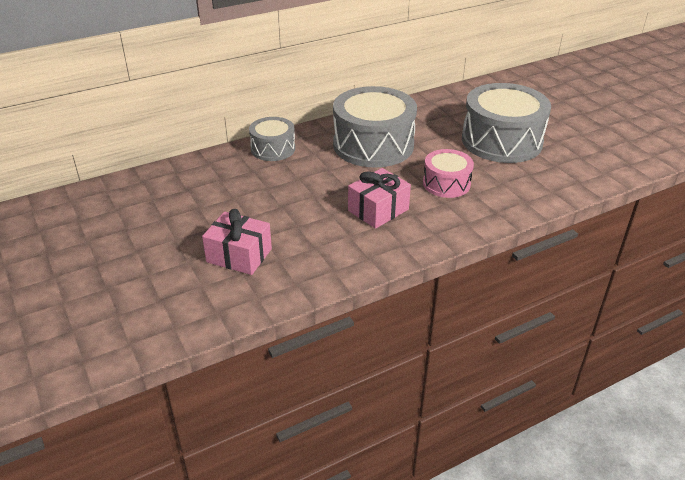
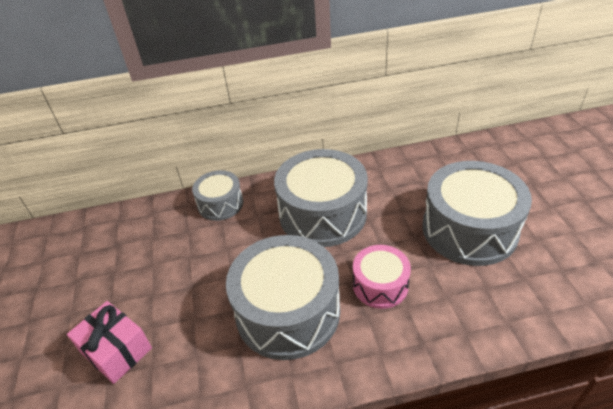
camera: 20 degrees right, 5 degrees up
pink gift [348,168,411,229] -> grey drum [226,235,340,360]

